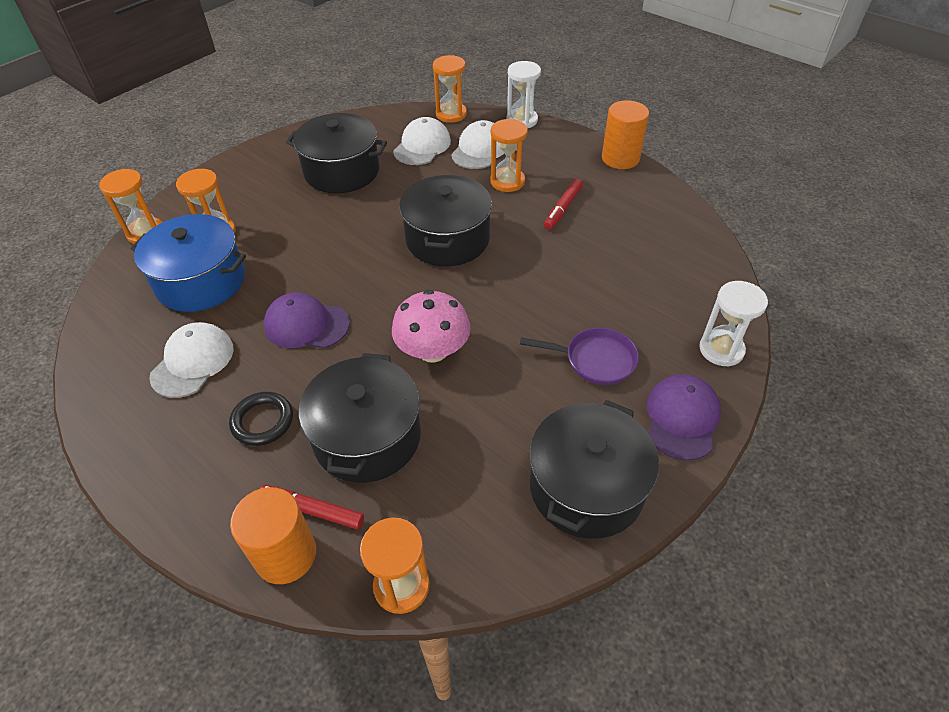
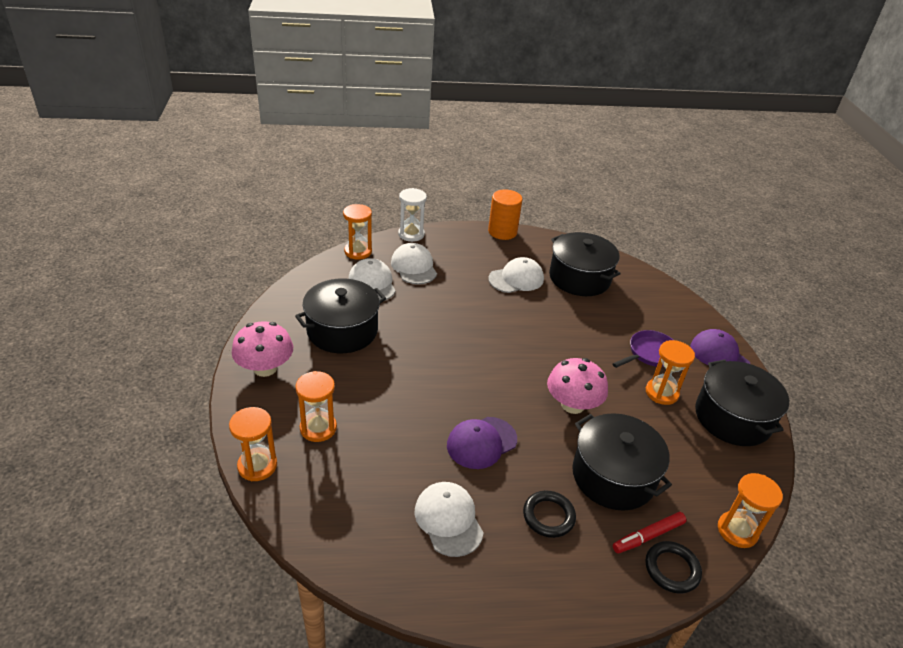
camera: 50 degrees left, 10 degrees down
blue pot [131,214,246,312] -> none
orange cylinder [230,487,316,584] -> black ring [645,541,702,594]
black pot [399,175,492,266] -> black pot moved to [549,232,621,296]
orange hourglass [490,119,528,192] -> orange hourglass moved to [646,340,695,405]
red marker [544,179,583,230] -> white cap [488,257,544,293]
white hourglass [699,281,768,367] -> none
none -> pink mushroom [232,321,293,377]

